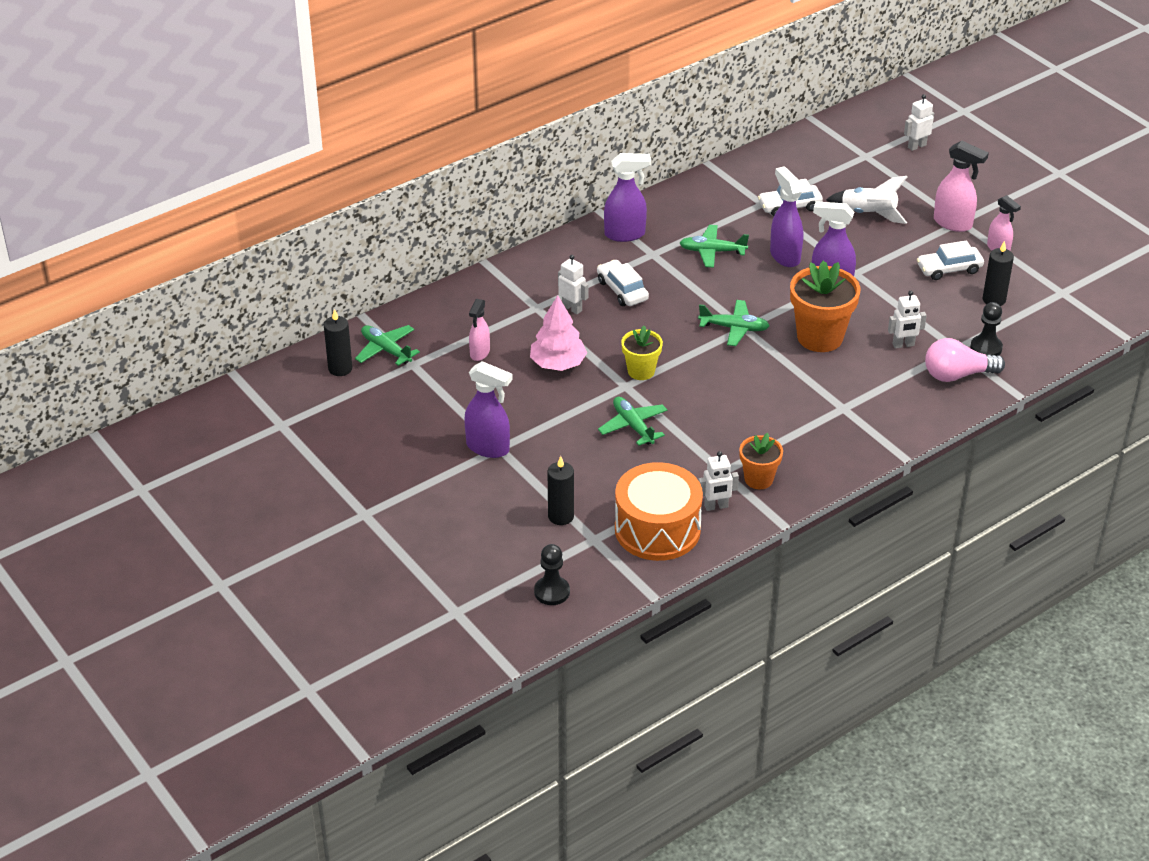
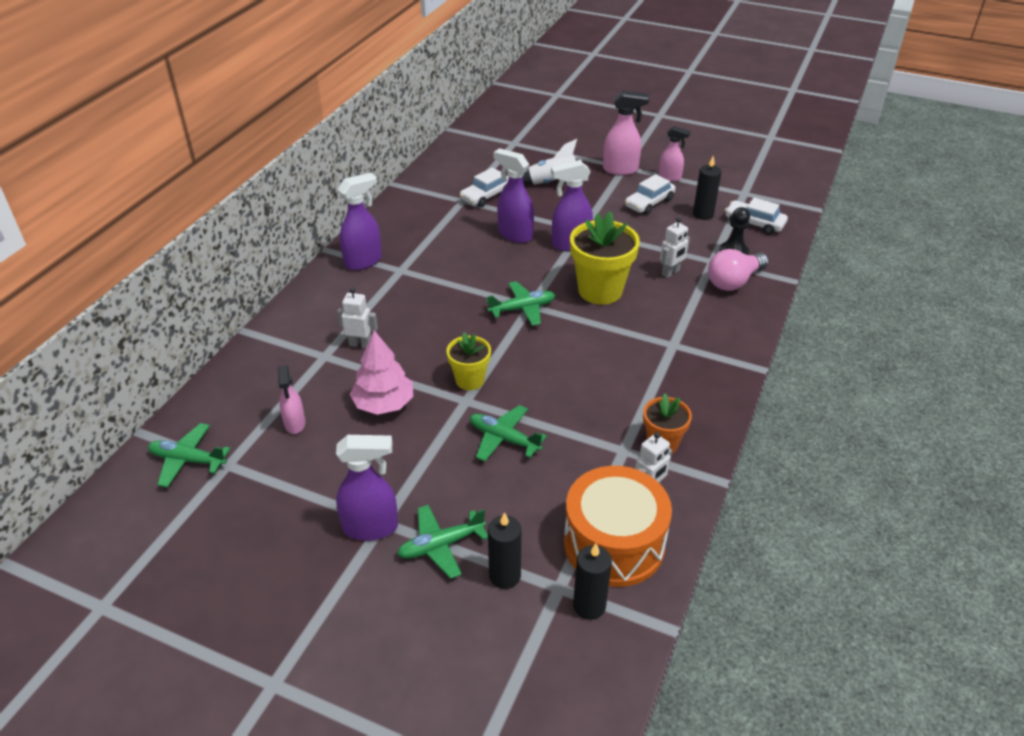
camera: 30 degrees left, 0 degrees up
black candle [324,309,353,376] -> black candle moved to [573,544,612,620]
black pawn [534,544,570,605] -> none
white car [597,260,649,306] -> white car moved to [725,197,788,235]
green plane [680,225,749,268] -> green plane moved to [397,505,488,579]
orange flower pot [790,261,860,352] -> yellow flower pot [570,211,640,305]
white robot [904,94,934,151] -> none

